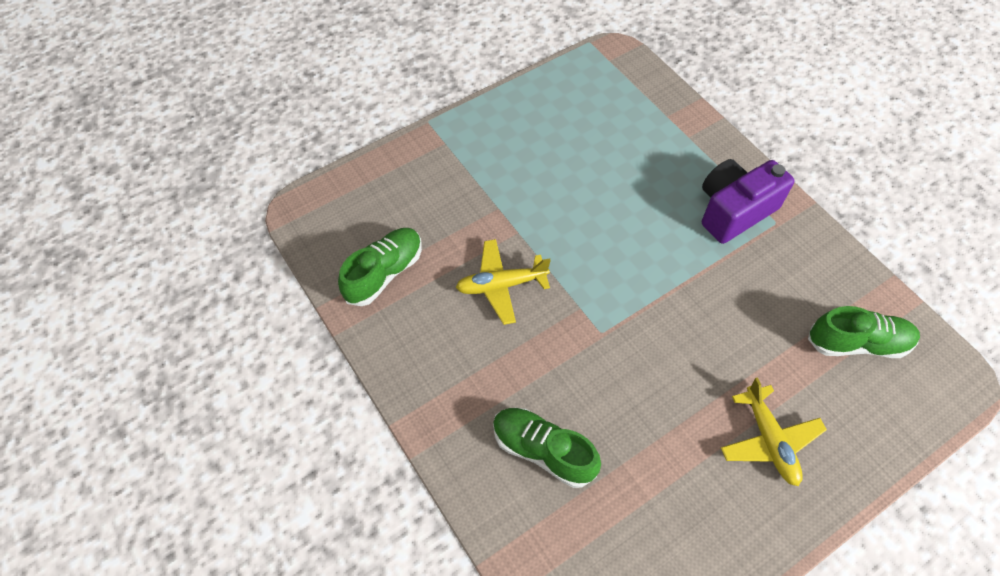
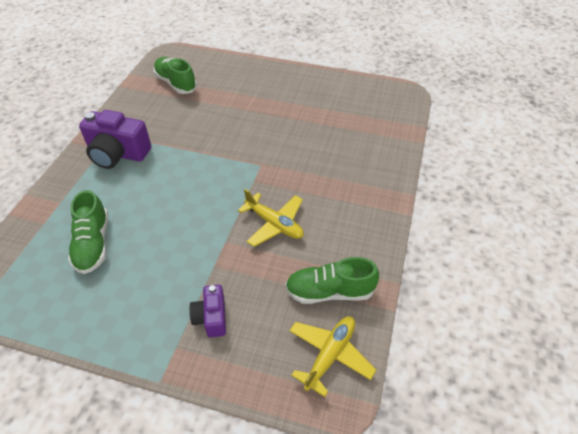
camera: 130 degrees left, 10 degrees down
green shoe [493,408,601,488] -> green shoe moved to [68,190,108,274]
yellow plane [721,377,827,486] -> yellow plane moved to [289,316,376,397]
none -> purple camera [189,285,226,337]

